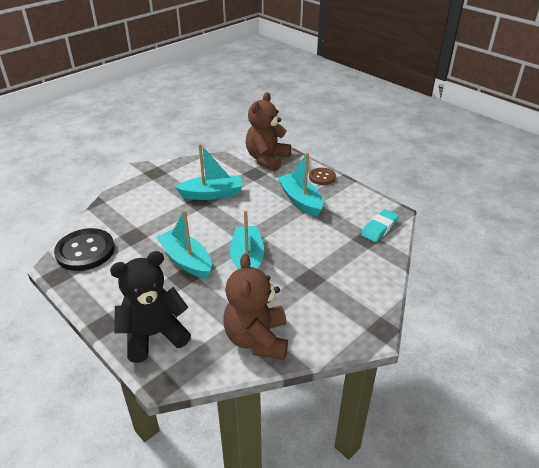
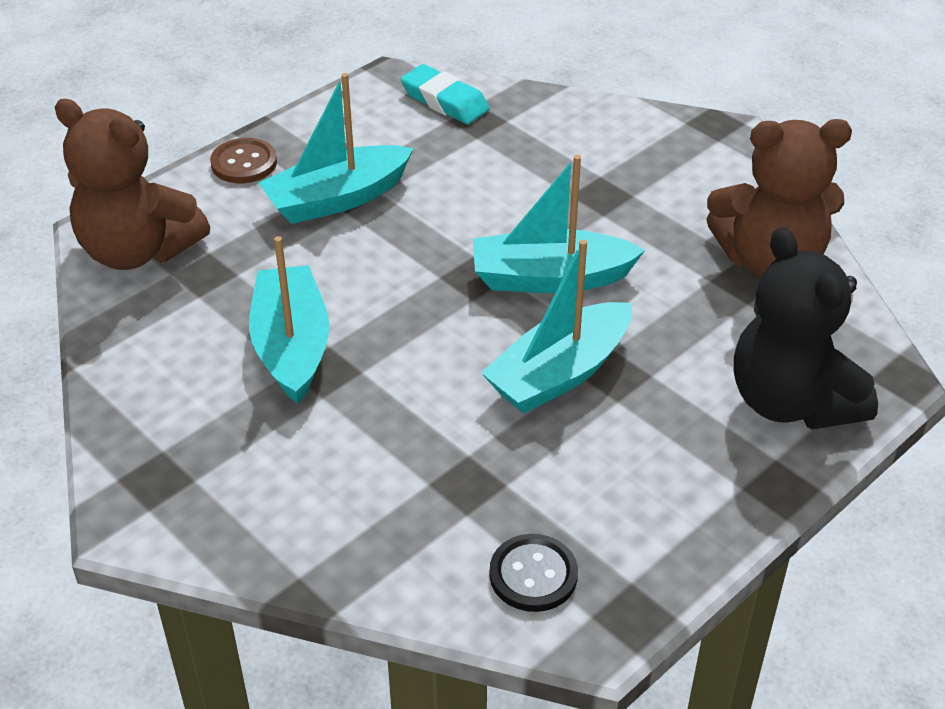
camera: 90 degrees left, 5 degrees up
black button [54,228,115,271] -> black button [490,534,578,612], size x0.56

